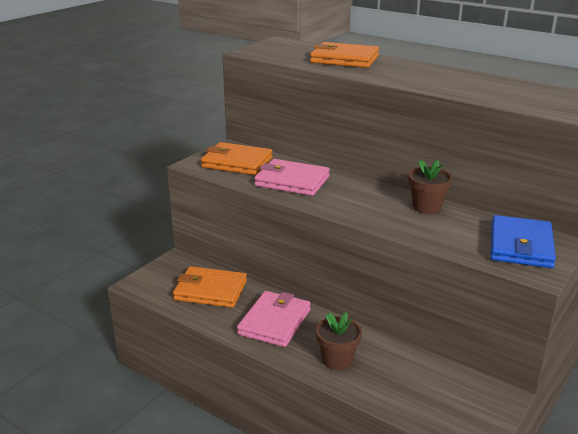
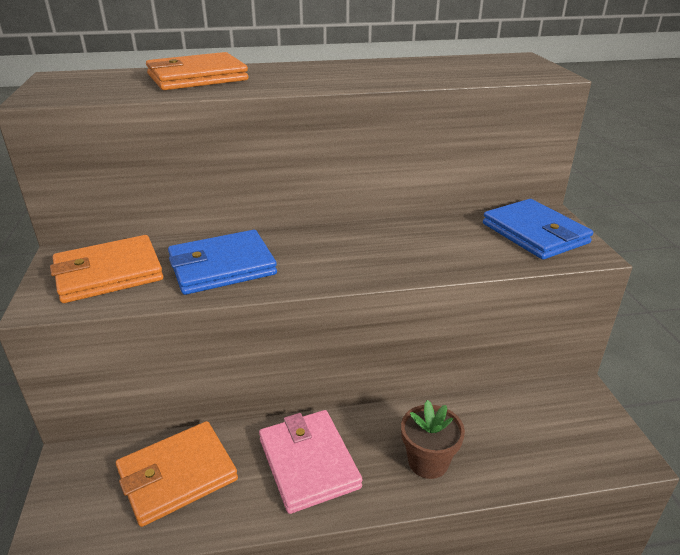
camera: 45 degrees left, 5 degrees up
pink wallet [254,159,330,196] -> blue wallet [168,230,277,295]
brown flower pot [409,160,452,214] -> none

